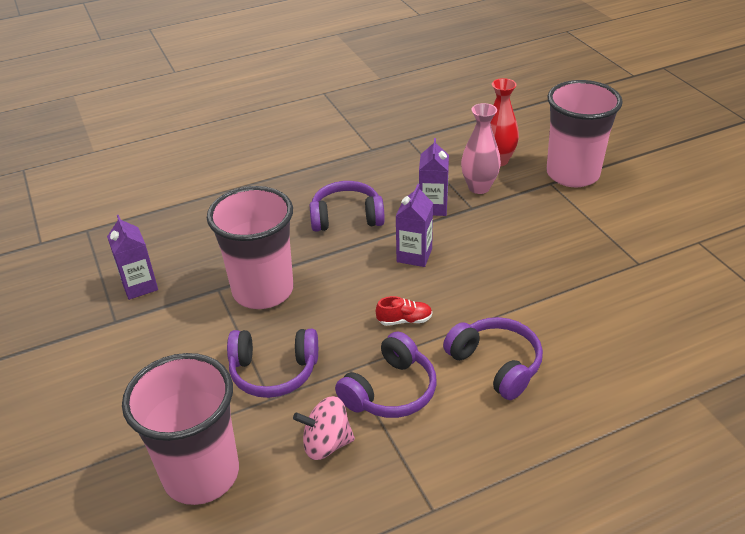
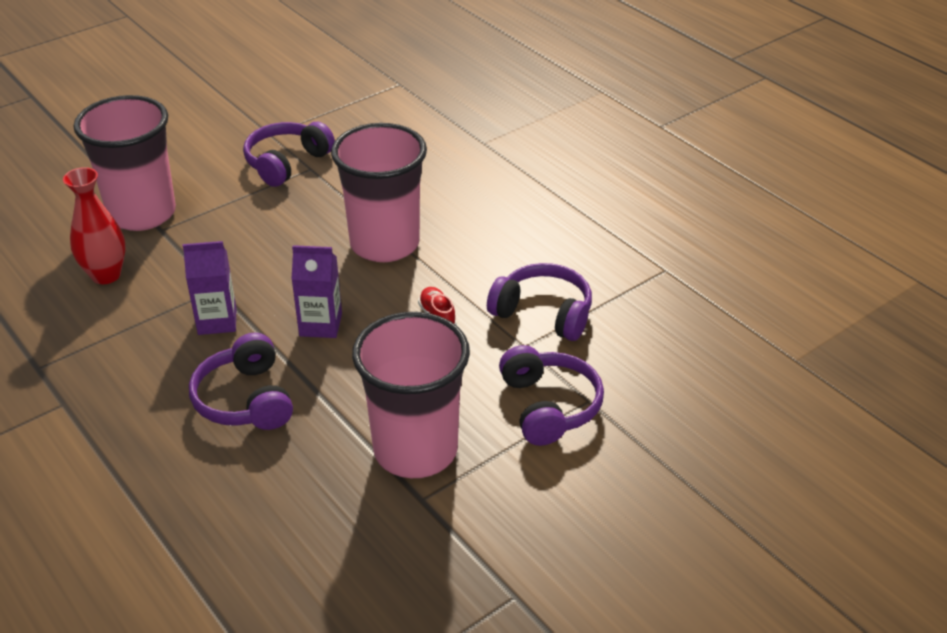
camera: 105 degrees left, 0 degrees up
purple carton [107,215,158,300] -> none
pink cup [122,353,239,505] -> pink cup moved to [331,123,427,262]
pink spinning top [293,396,355,460] -> none
purple headphones [443,317,543,400] -> purple headphones moved to [243,122,335,187]
pink vase [461,103,501,194] -> none

